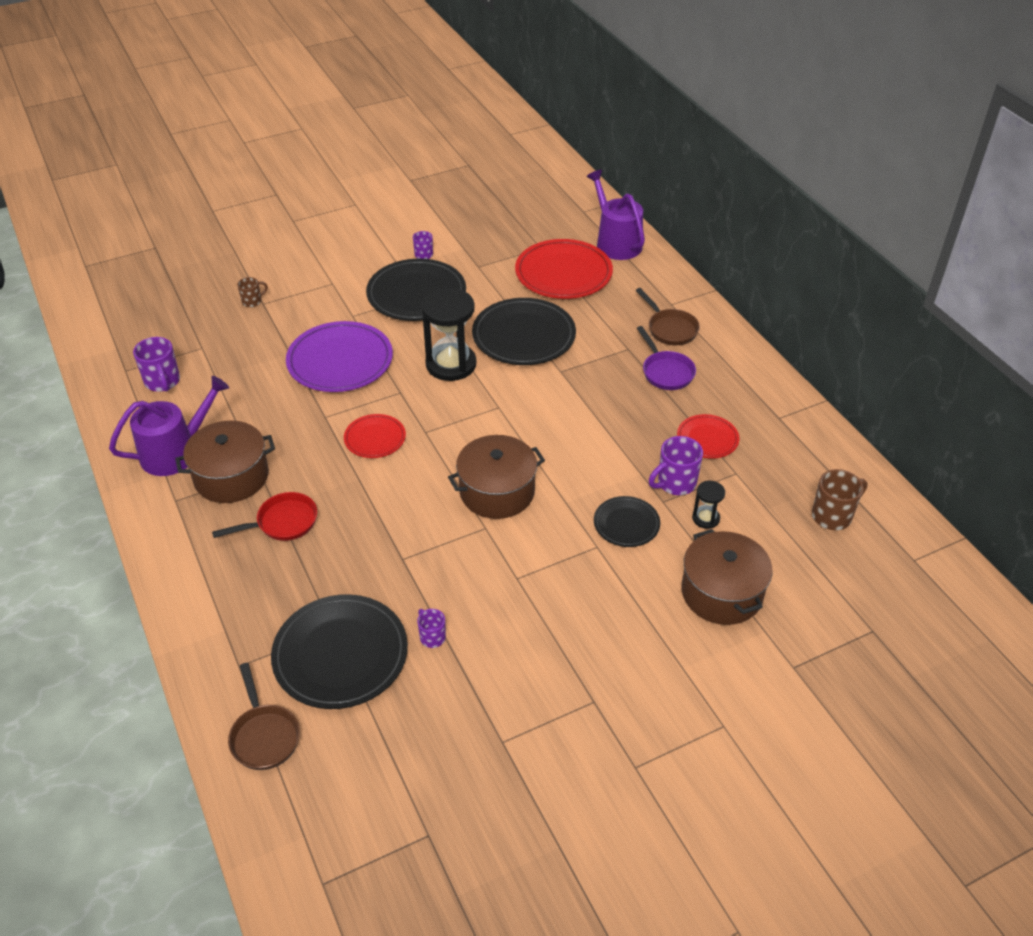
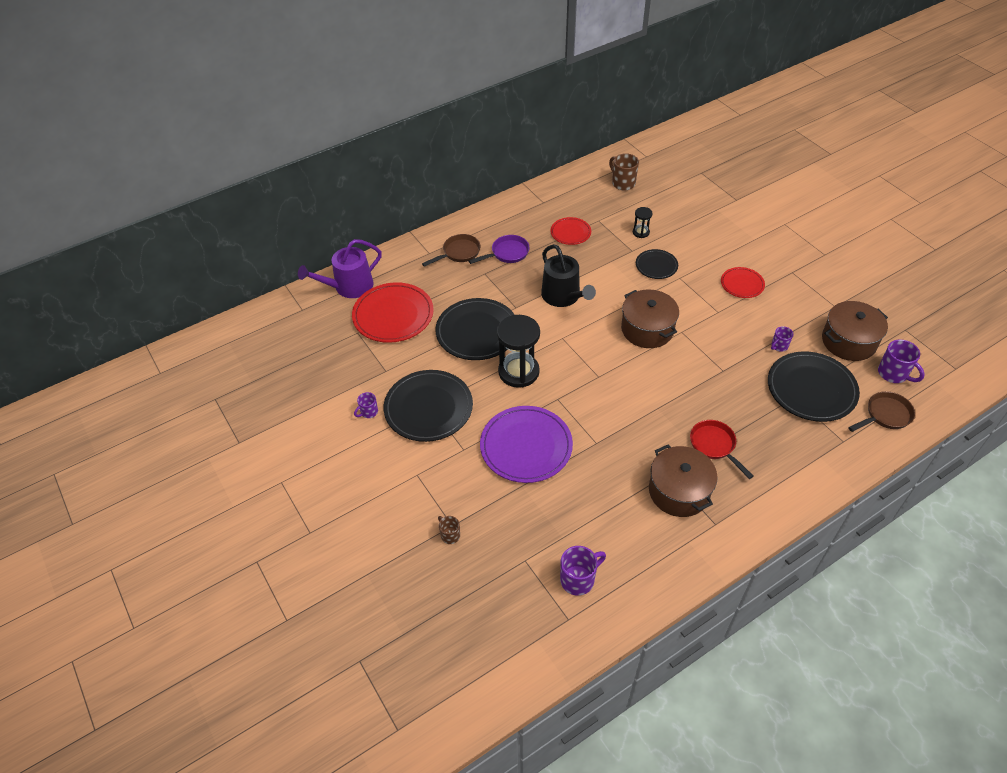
camera: 95 degrees left, 5 degrees up
purple watering can [109,376,229,476] -> none
red plate [344,414,406,458] -> red plate moved to [721,267,765,298]
purple mug [649,436,703,495] -> purple mug moved to [878,339,925,383]
brown pot [681,529,773,625] -> brown pot moved to [822,301,888,361]
none -> black watering can [541,244,596,307]

